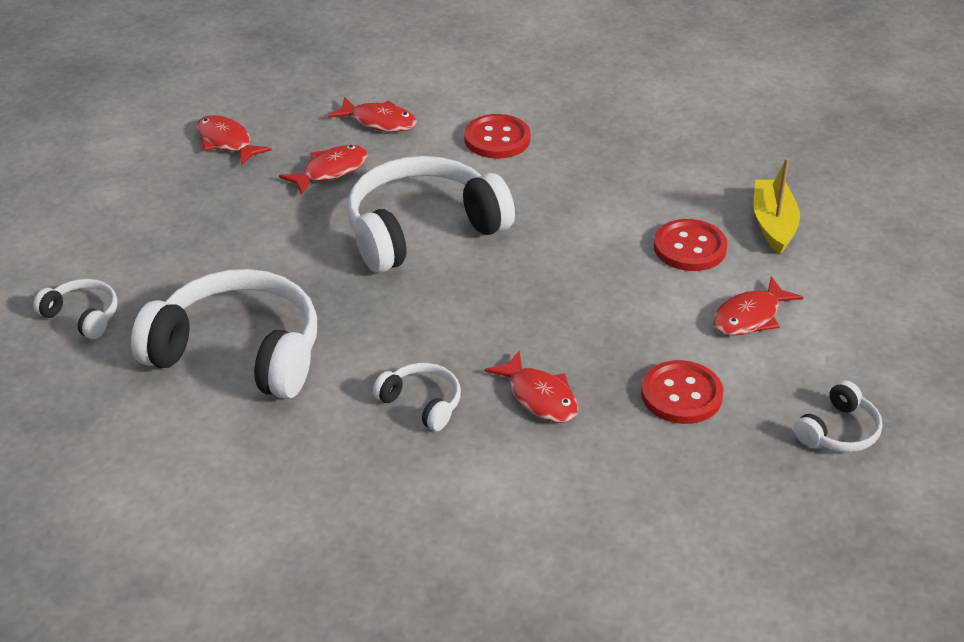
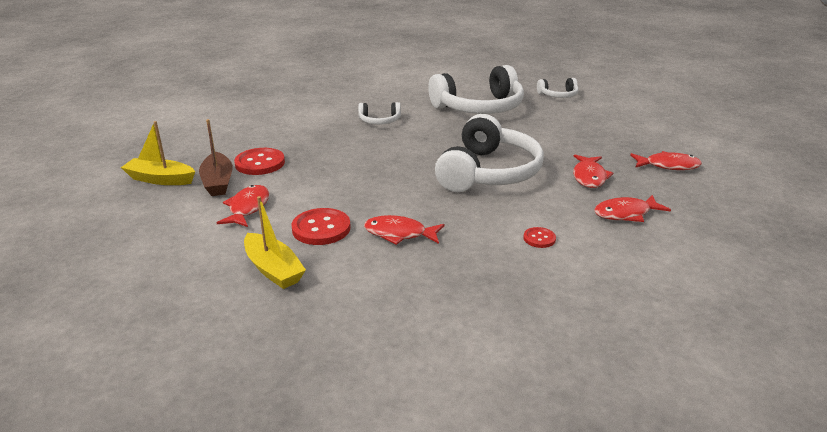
camera: 140 degrees right, 10 degrees down
red button [464,114,531,159] -> red button [524,227,556,248], size x0.54
red fish [484,351,579,423] -> red fish moved to [364,215,445,245]
white headphones [794,380,883,452] -> yellow boat [121,121,195,185]
none -> brown boat [199,119,233,196]

